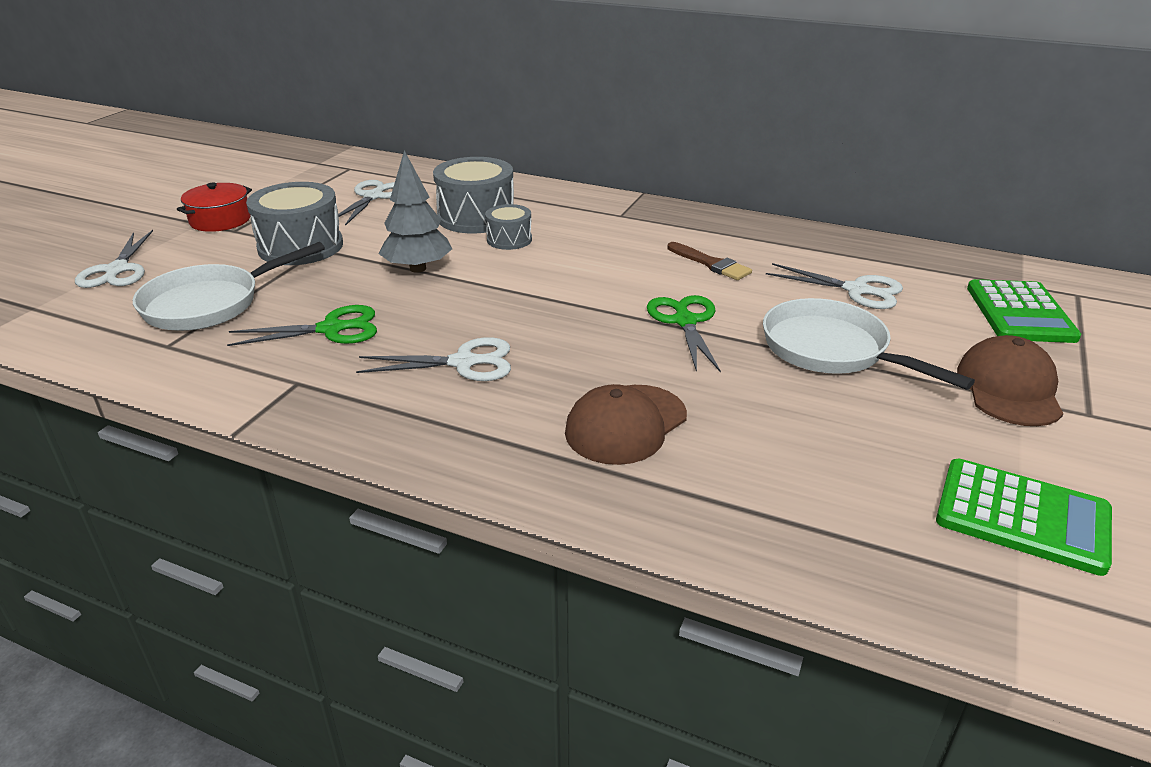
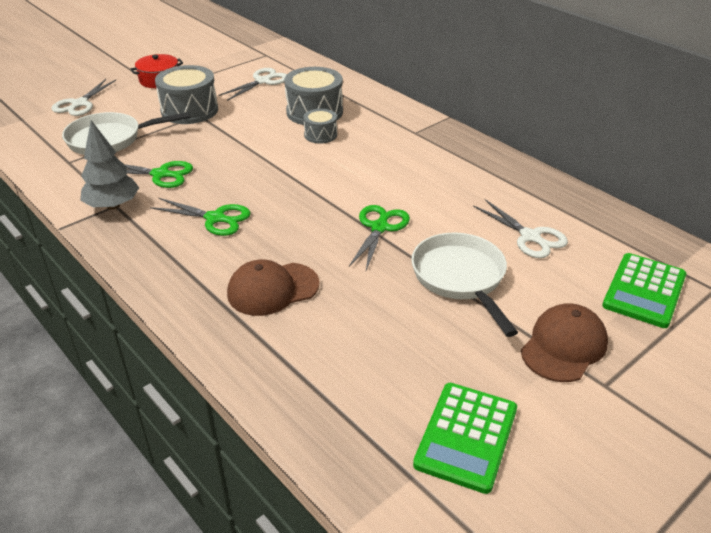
camera: 25 degrees right, 5 degrees up
white scissors [356,337,511,381] -> green scissors [150,198,250,236]
grey tree [379,150,452,273] -> grey tree moved to [80,120,139,210]
brown brush [667,242,752,280] -> none
green calculator [936,459,1112,576] -> green calculator turned 60 degrees clockwise [413,383,517,494]

